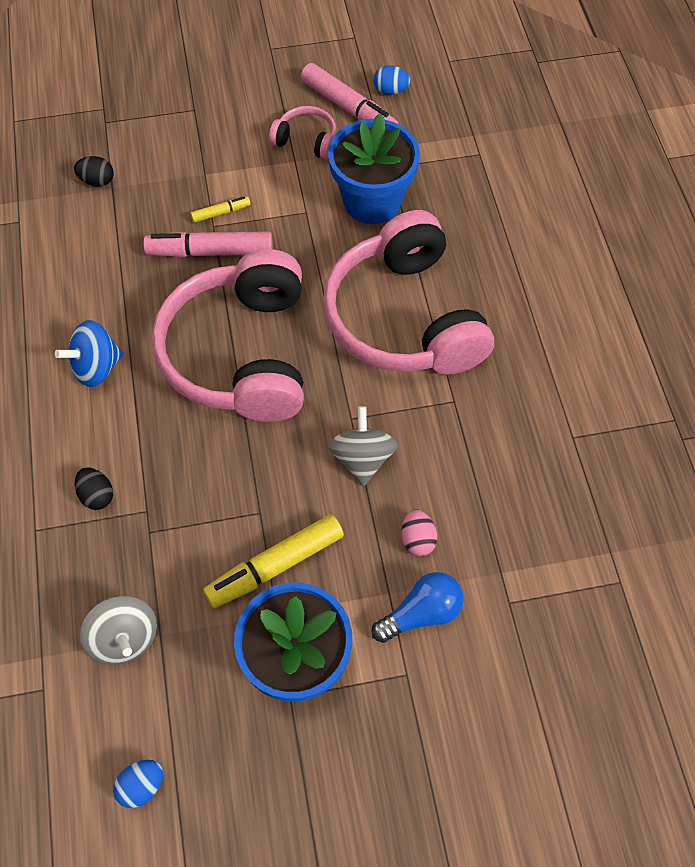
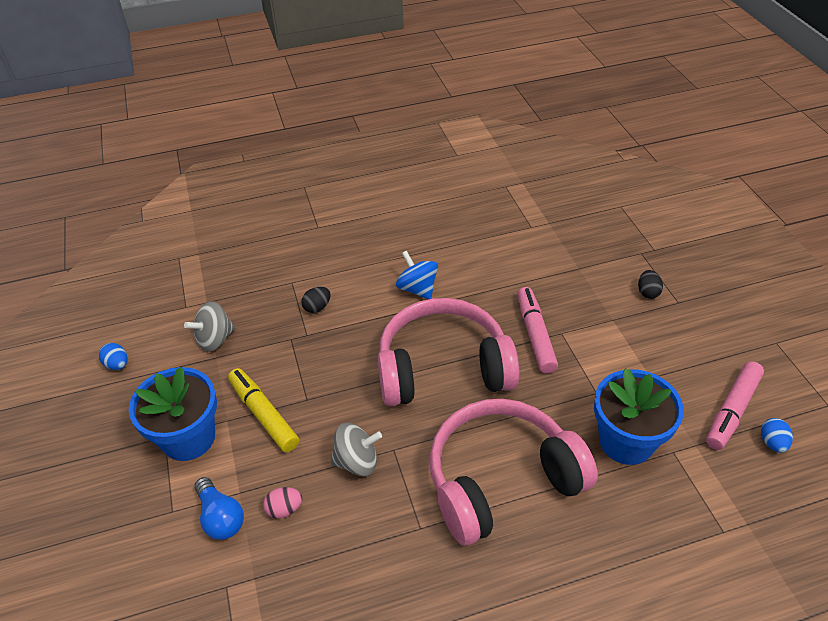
camera: 85 degrees right, 15 degrees down
black egg [74,156,114,187] -> black egg moved to [638,270,663,299]
yellow marker [190,196,251,223] -> none
pink headphones [269,106,336,160] -> none

